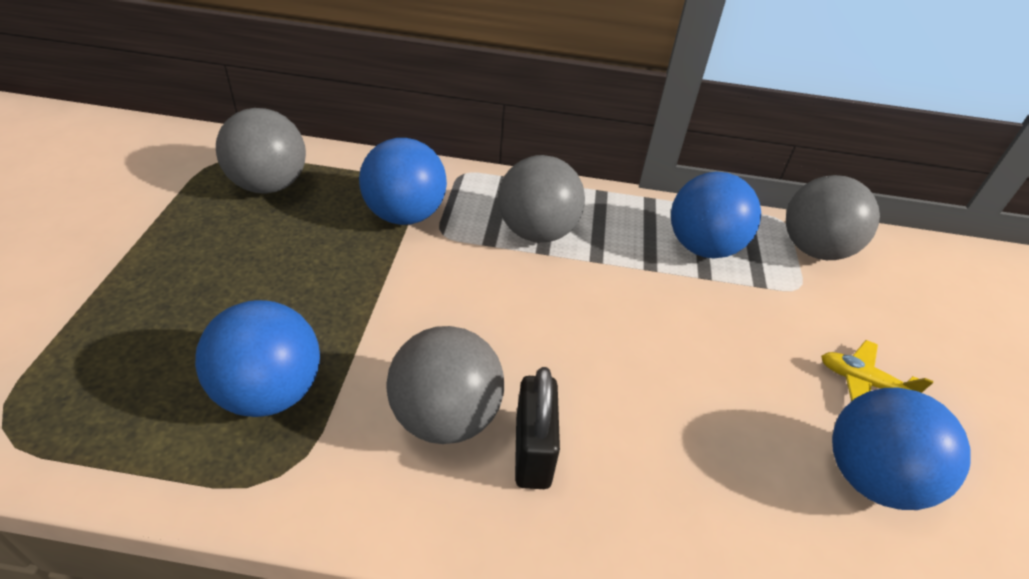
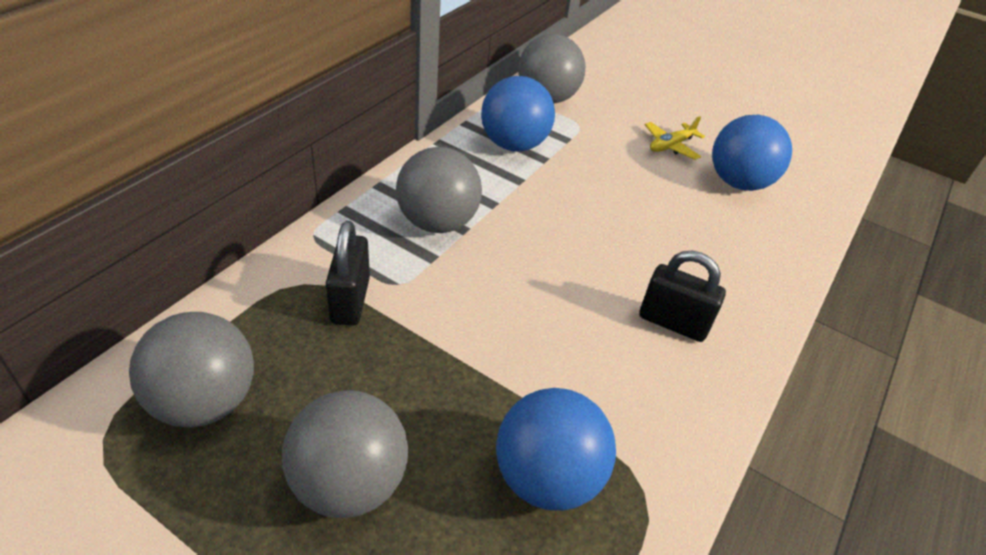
camera: 65 degrees left, 0 degrees up
blue ball [359,138,447,225] -> black padlock [326,221,370,326]
grey ball [386,326,504,444] -> grey ball moved to [282,390,408,518]

